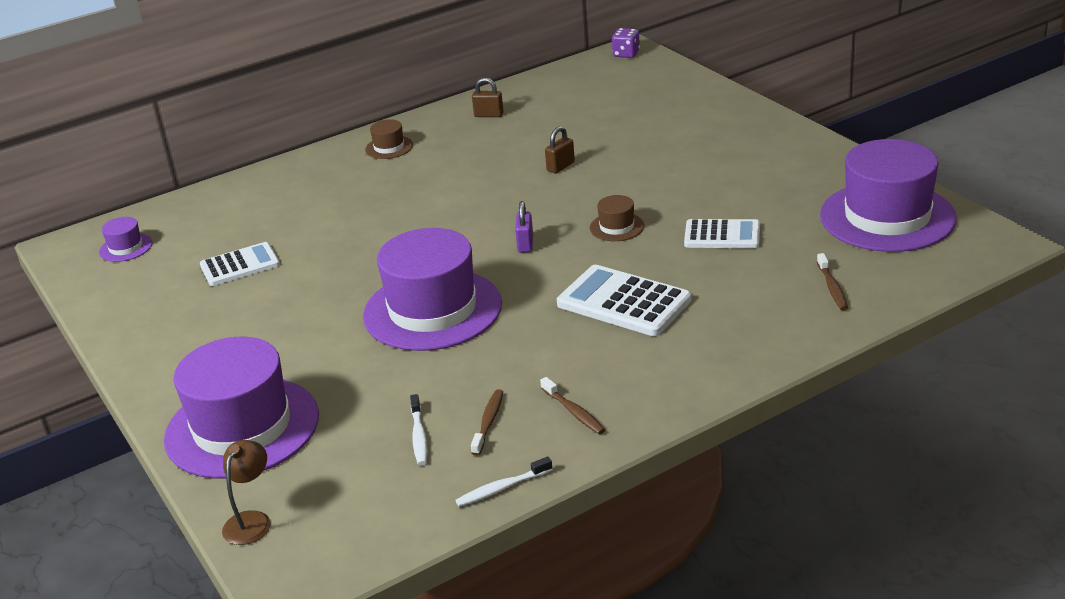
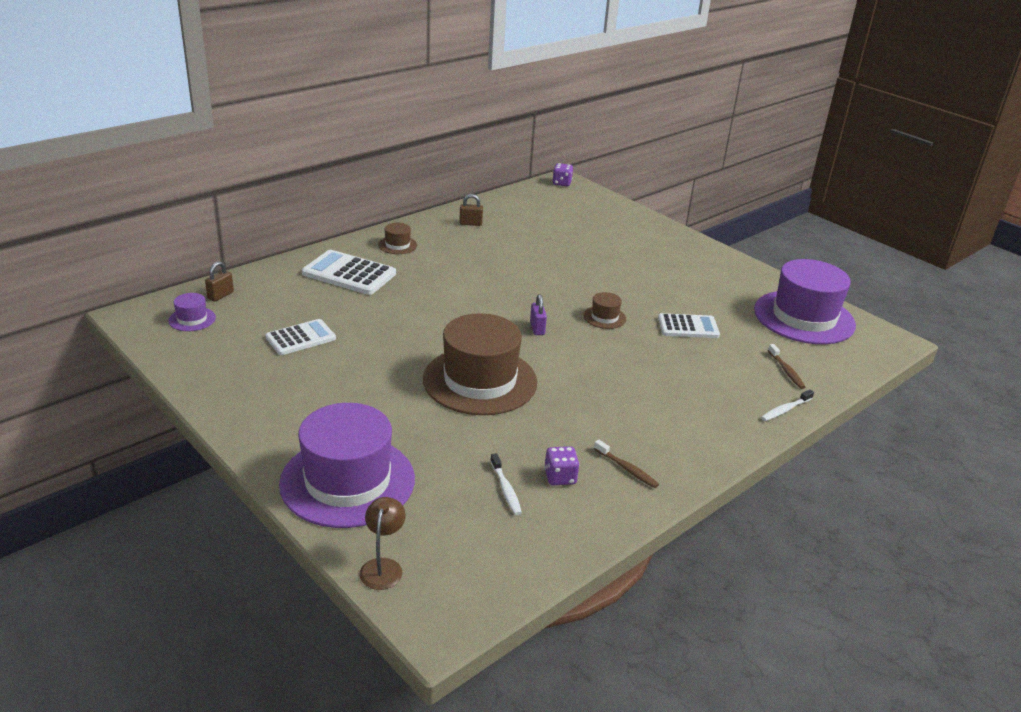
camera: 15 degrees left, 0 degrees up
purple hat [363,228,502,351] -> brown hat [423,313,537,415]
white toothbrush [455,457,553,507] -> white toothbrush moved to [761,390,814,421]
brown toothbrush [471,389,503,456] -> purple dice [544,446,580,485]
brown padlock [545,126,575,173] -> brown padlock moved to [205,261,234,302]
white calculator [557,265,692,336] -> white calculator moved to [302,250,396,295]

